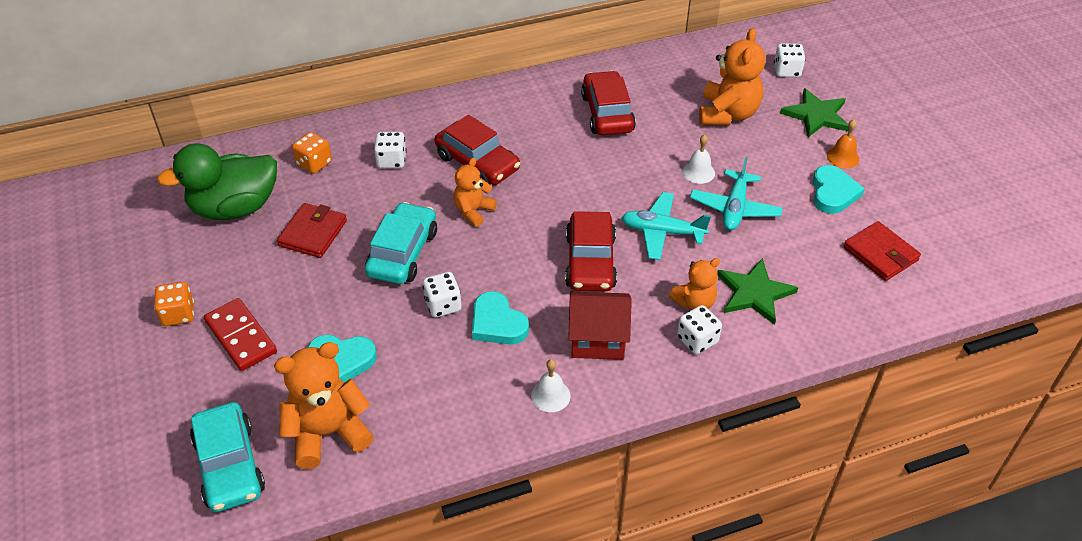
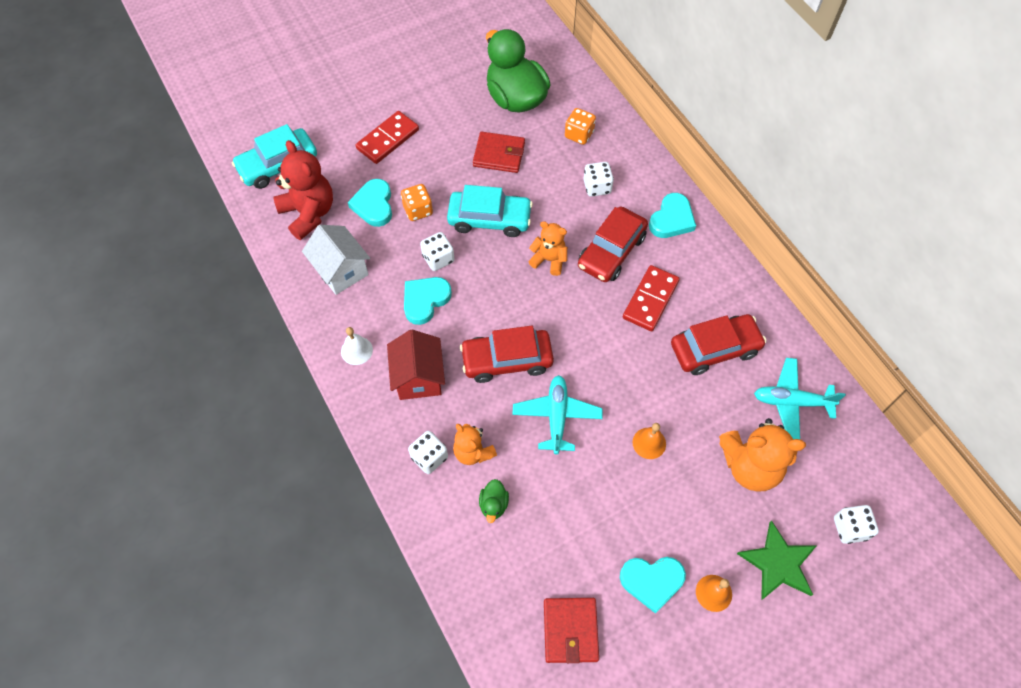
camera: 80 degrees right, 15 degrees up
orange dice [154,282,194,326] -> orange dice moved to [401,184,433,221]
orange teddy bear [274,342,374,469] -> red teddy bear [273,140,333,240]
white bell [682,134,715,184] -> orange bell [633,423,666,459]
turquoise plane [690,157,783,230] -> turquoise plane moved to [754,358,846,439]
green star [717,258,798,325] -> green duck [479,479,509,523]
red wallet [843,221,921,281] -> red wallet turned 45 degrees counterclockwise [544,598,599,663]
none -> white house [302,225,370,295]
none -> red domino [623,265,680,331]
none -> turquoise heart [649,193,696,238]

